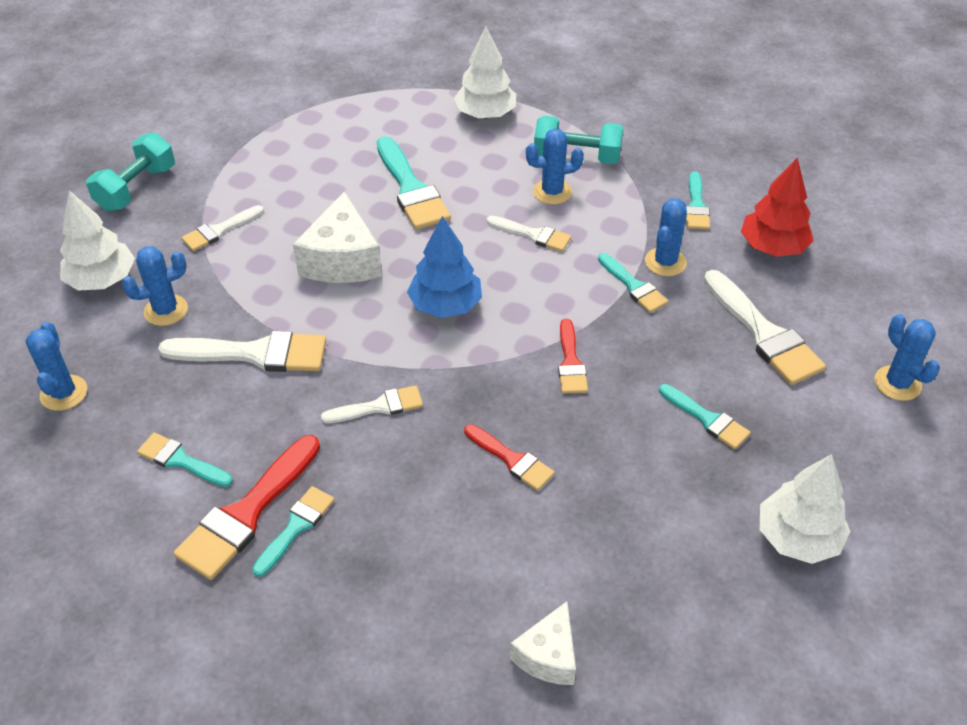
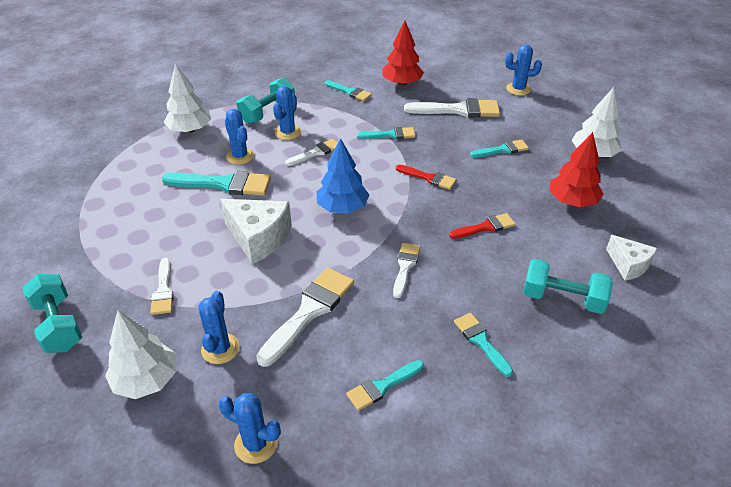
camera: 60 degrees left, 5 degrees down
red brush [174,435,320,580] -> none
blue cactus [645,198,687,277] -> blue cactus moved to [225,109,254,165]
none -> turquoise dumbbell [523,259,613,314]
none -> red tree [550,132,604,207]

